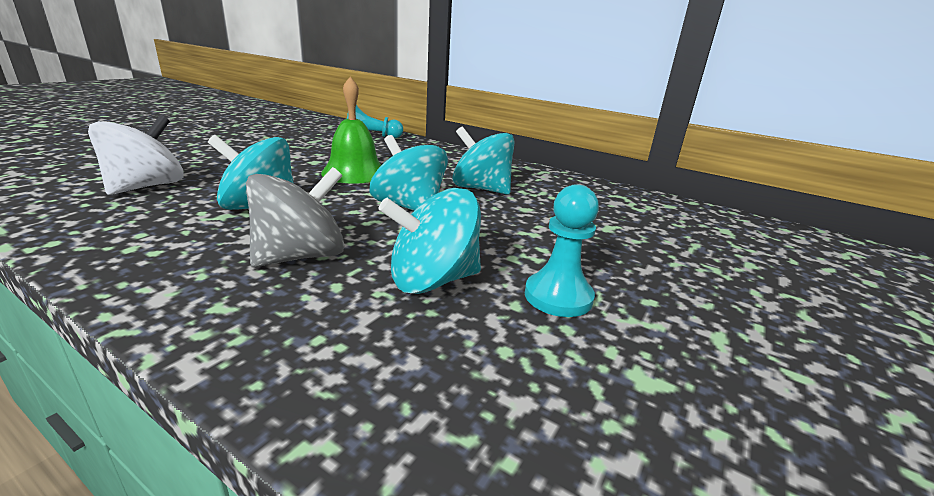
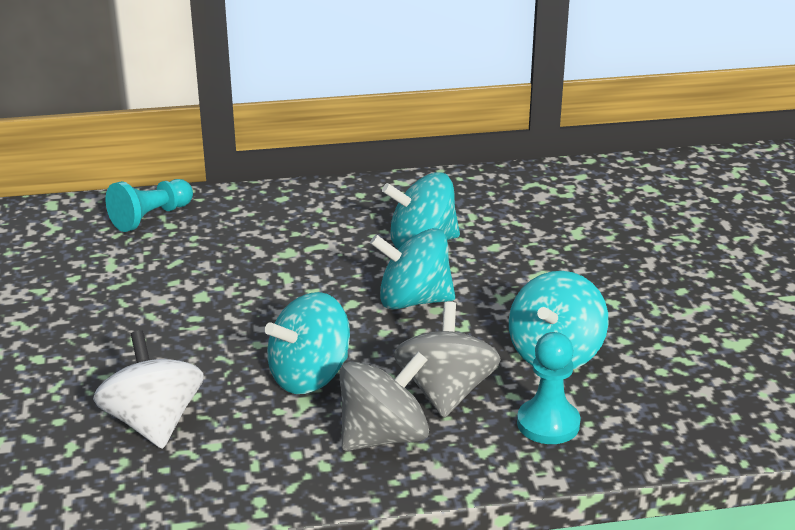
camera: 40 degrees left, 5 degrees up
green bell [321,77,381,184] -> none
turquoise pawn [525,184,599,317] -> turquoise pawn moved to [517,332,581,444]
none -> grey spinning top [340,352,429,451]

